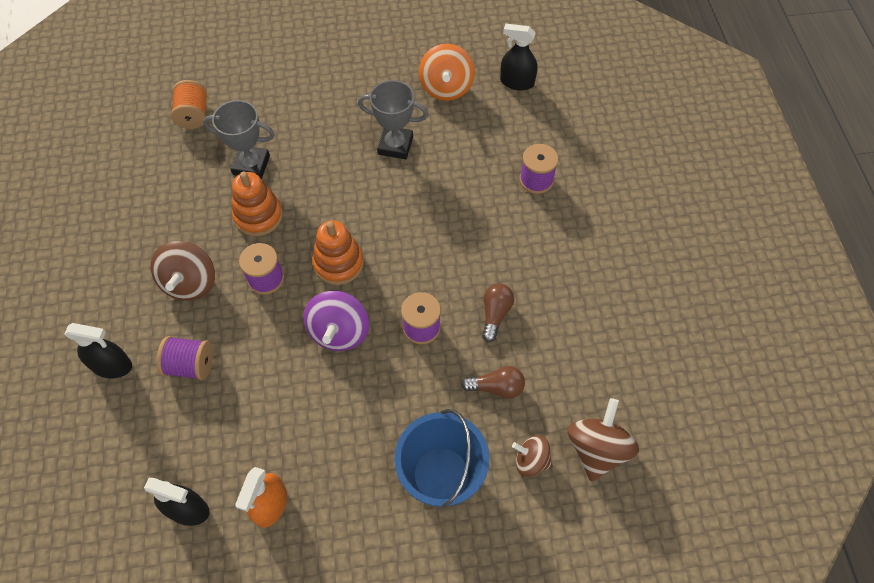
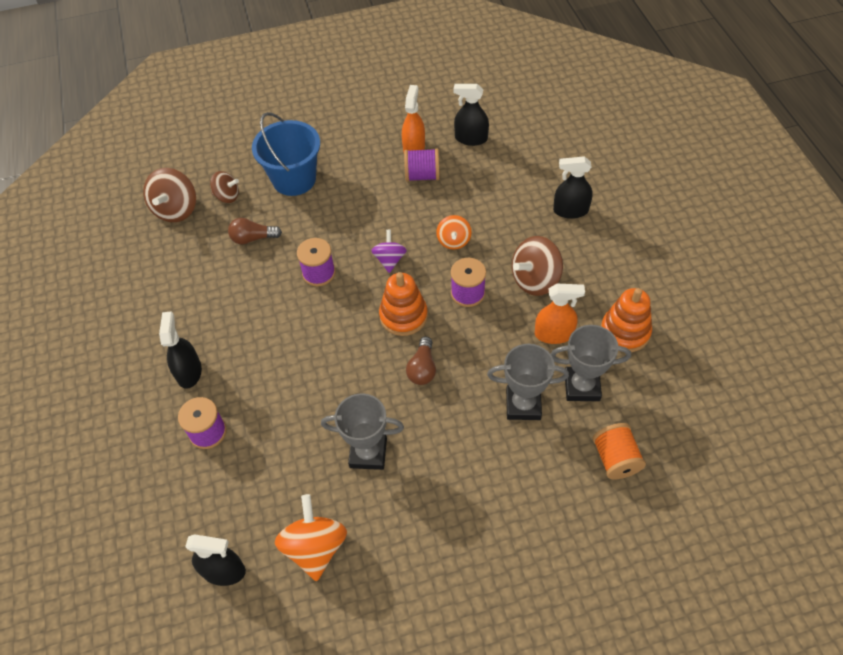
camera: 175 degrees right, 5 degrees down
brown spinning top [150,241,215,301] -> brown spinning top turned 120 degrees counterclockwise [512,236,563,296]
purple spool [156,336,213,380] -> purple spool moved to [404,149,440,182]
orange stacking toy [232,171,283,236] -> orange stacking toy moved to [601,288,652,352]
purple spinning top [303,291,369,351] -> purple spinning top [371,230,407,273], size x0.62
brown light bulb [482,284,514,342] -> brown light bulb moved to [406,337,436,385]
none -> black spray bottle [159,312,202,389]
none -> orange spinning top [436,215,472,250]
none -> orange spray bottle [535,284,585,344]
none -> grey trophy [551,325,631,401]

